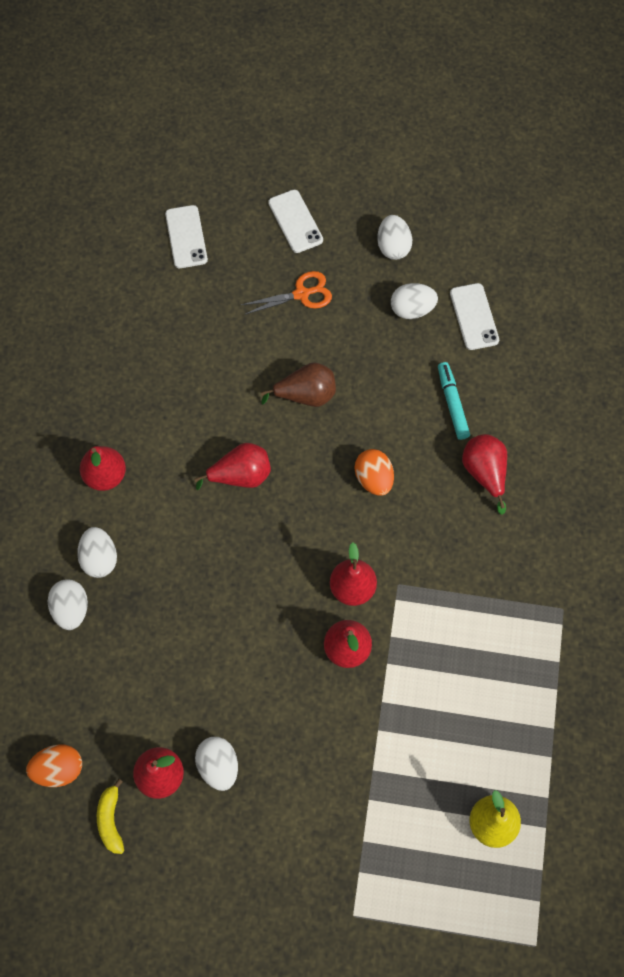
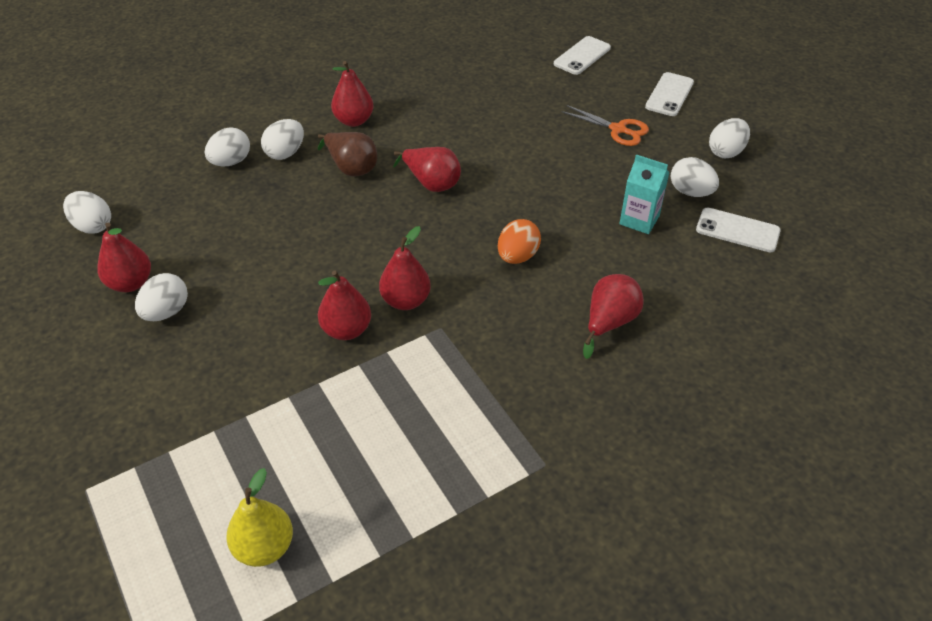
camera: 50 degrees right, 20 degrees down
orange egg [26,744,82,787] -> white egg [63,191,111,234]
yellow banana [97,779,124,854] -> none
brown pear [261,362,336,407] -> brown pear moved to [318,132,377,177]
turquoise marker [438,362,470,440] -> none
white phone [450,283,499,350] -> white phone turned 75 degrees clockwise [696,208,781,252]
none -> turquoise carton [619,155,670,234]

